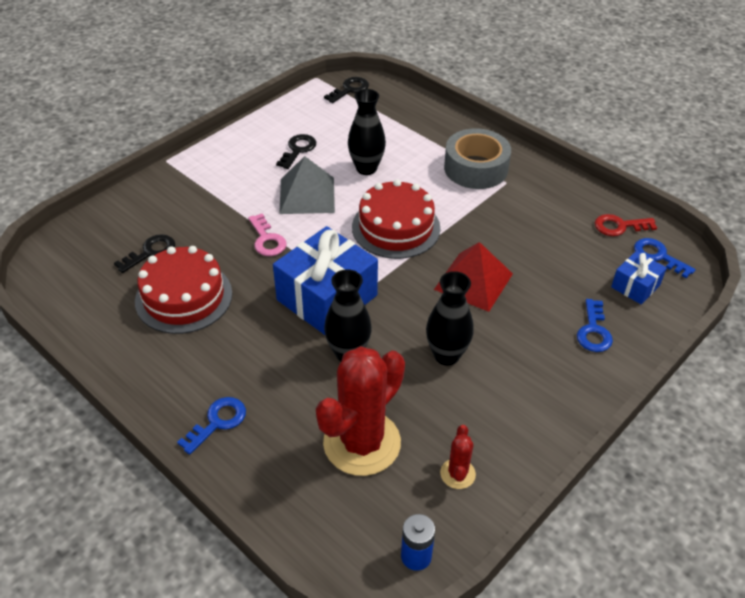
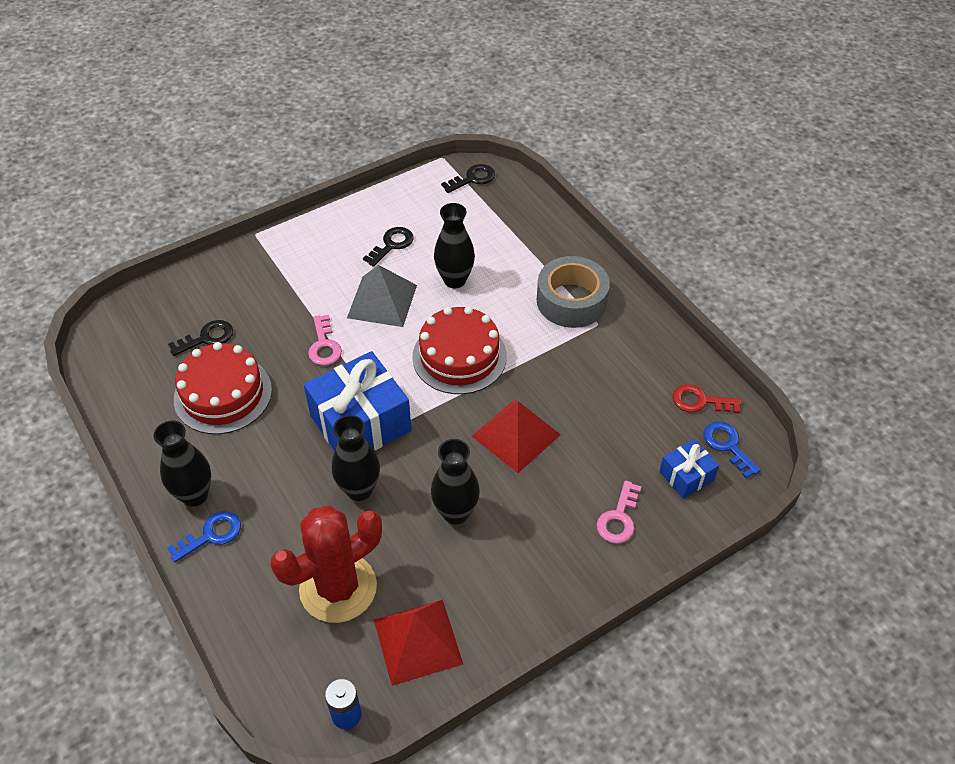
camera: 15 degrees right, 5 degrees up
red cactus [440,425,476,489] -> red pyramid [374,600,463,686]
blue key [577,299,613,352] -> pink key [596,480,642,544]
none -> black vase [153,421,211,507]

